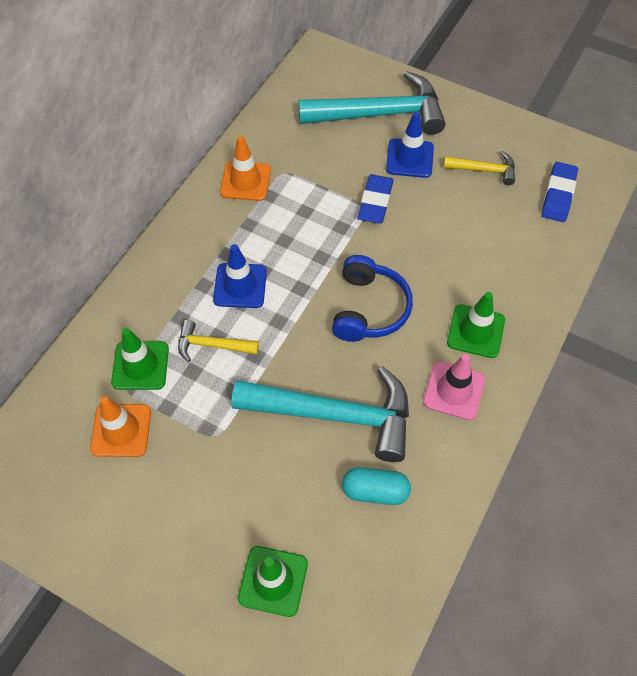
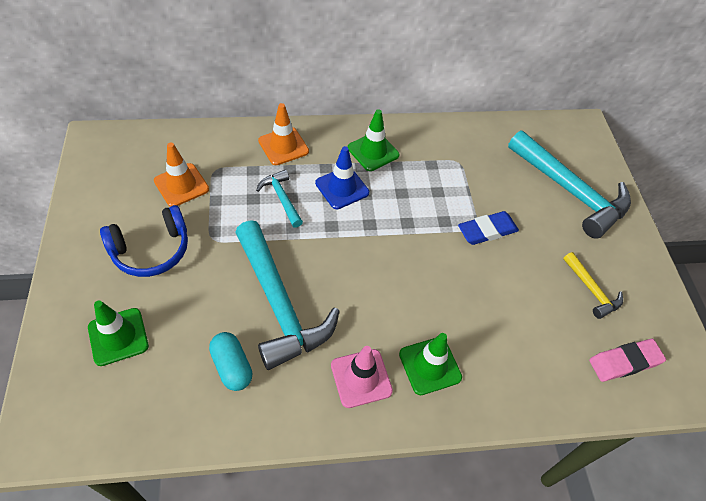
camera: 50 degrees right, 5 degrees down
green traffic cone [111,328,169,390] -> green traffic cone moved to [348,109,399,171]
yellow hammer [178,320,259,362] -> turquoise hammer [256,169,303,228]
orange traffic cone [220,136,271,201] -> orange traffic cone moved to [258,103,309,165]
blue headphones [332,255,413,342] -> blue headphones moved to [100,205,188,277]
blue traffic cone [386,112,434,178] -> none
blue eraser [542,162,578,222] -> pink eraser [589,339,666,382]

